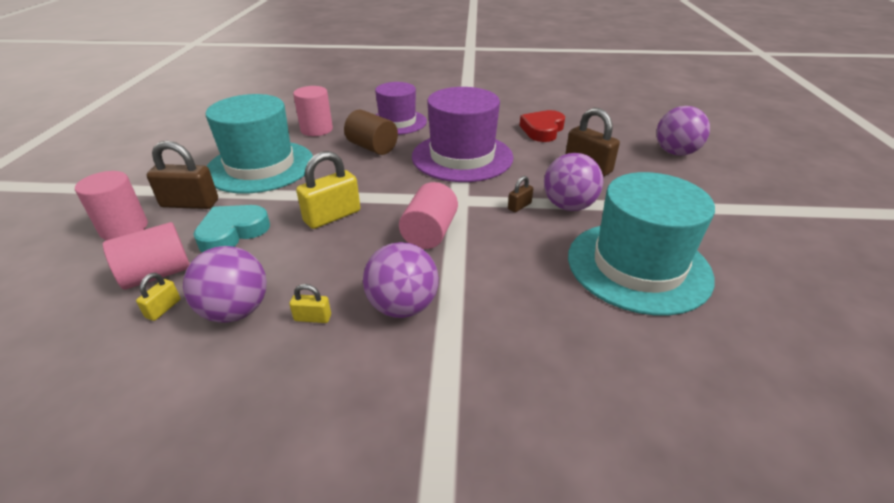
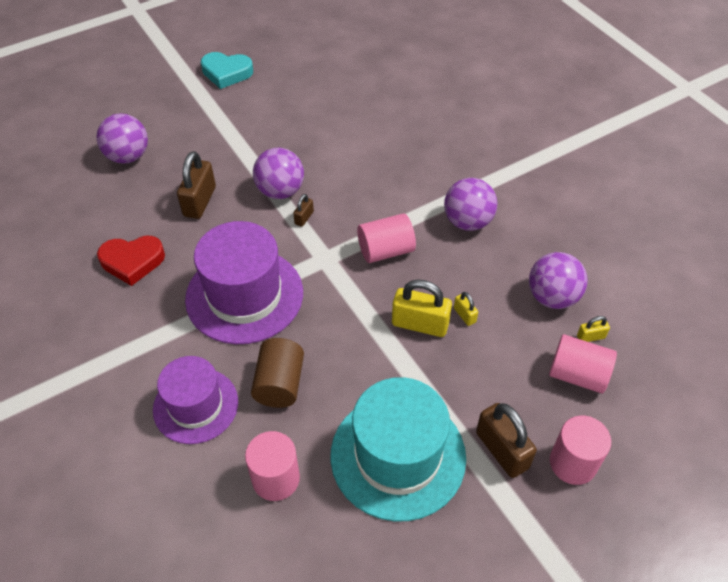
camera: 125 degrees left, 15 degrees up
turquoise heart [193,205,270,252] -> turquoise heart moved to [201,52,253,89]
yellow padlock [289,284,331,323] -> yellow padlock moved to [454,292,478,326]
brown padlock [508,176,533,212] -> brown padlock turned 75 degrees counterclockwise [293,194,314,227]
turquoise hat [568,172,715,316] -> none

